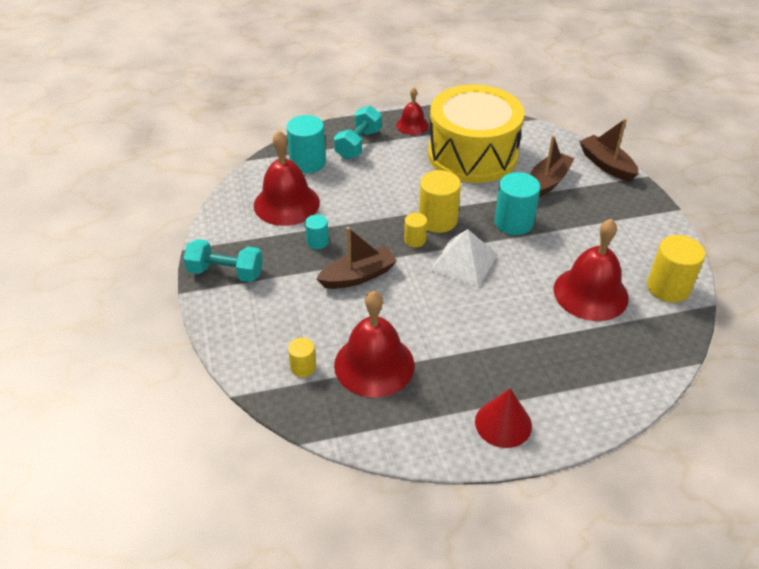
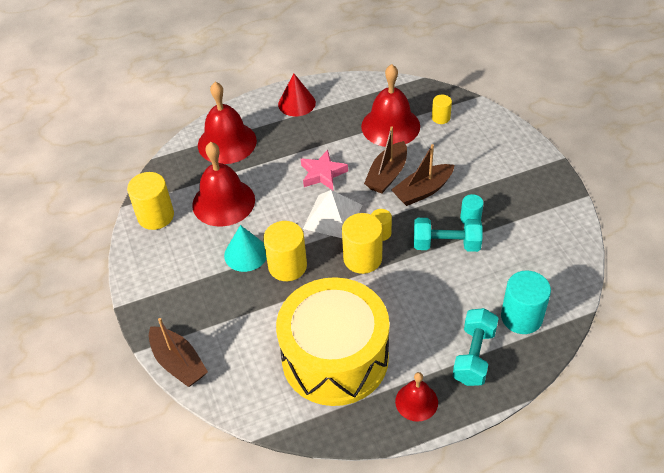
camera: 175 degrees right, 5 degrees up
turquoise dumbbell [183,239,263,282] -> turquoise dumbbell moved to [414,218,482,252]
red bell [254,131,320,226] -> red bell moved to [198,82,257,164]
turquoise cylinder [494,172,540,235] -> yellow cylinder [263,221,307,281]
brown boat [530,135,575,197] -> brown boat moved to [364,127,407,193]
none -> turquoise cone [224,225,267,272]
none -> pink star [301,150,348,190]

